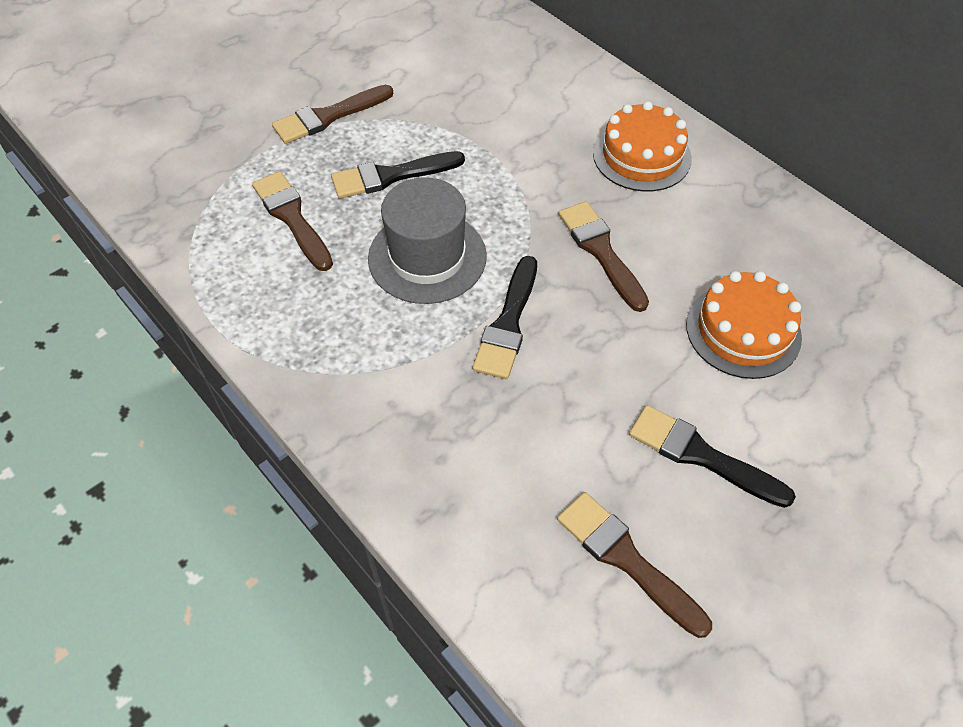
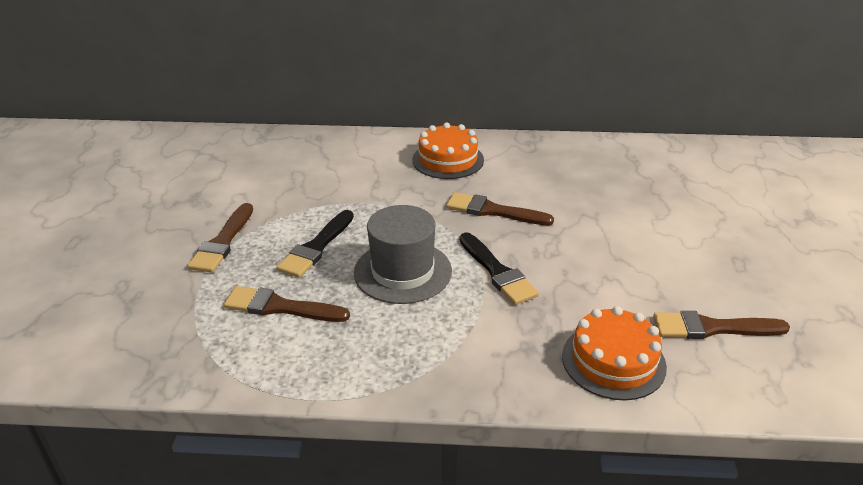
camera: 45 degrees left, 20 degrees down
black brush [629,405,796,508] -> none
orange cake [686,271,802,379] -> orange cake moved to [562,306,667,401]

